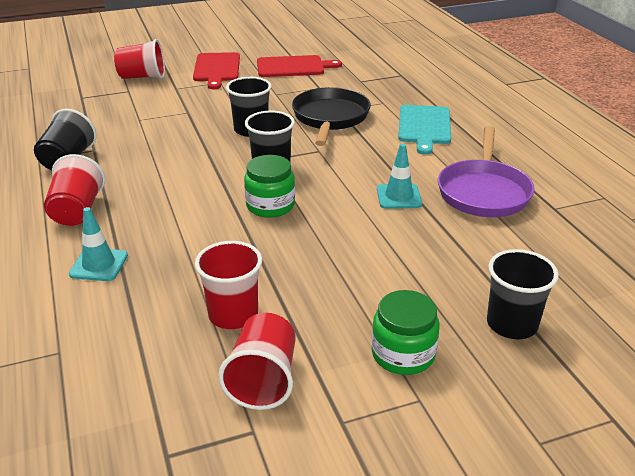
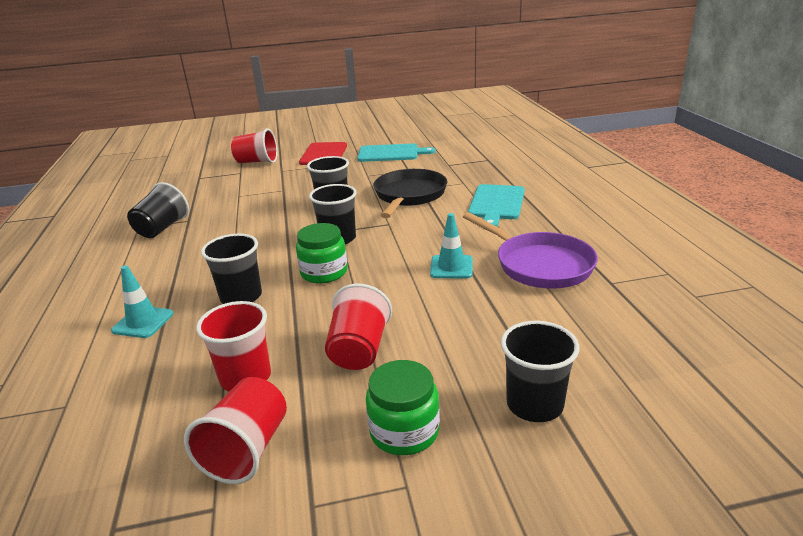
camera: 10 degrees right, 5 degrees down
red cup [44,154,105,226] -> red cup moved to [325,284,392,370]
red cutting board [257,55,342,77] -> turquoise cutting board [357,143,436,162]
purple pan [438,126,535,217] -> purple pan turned 60 degrees counterclockwise [463,212,598,289]
none -> black cup [201,234,262,304]

